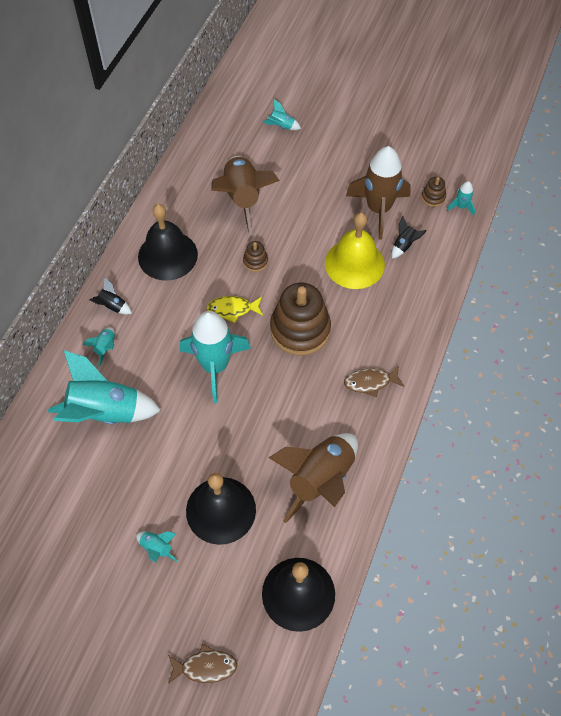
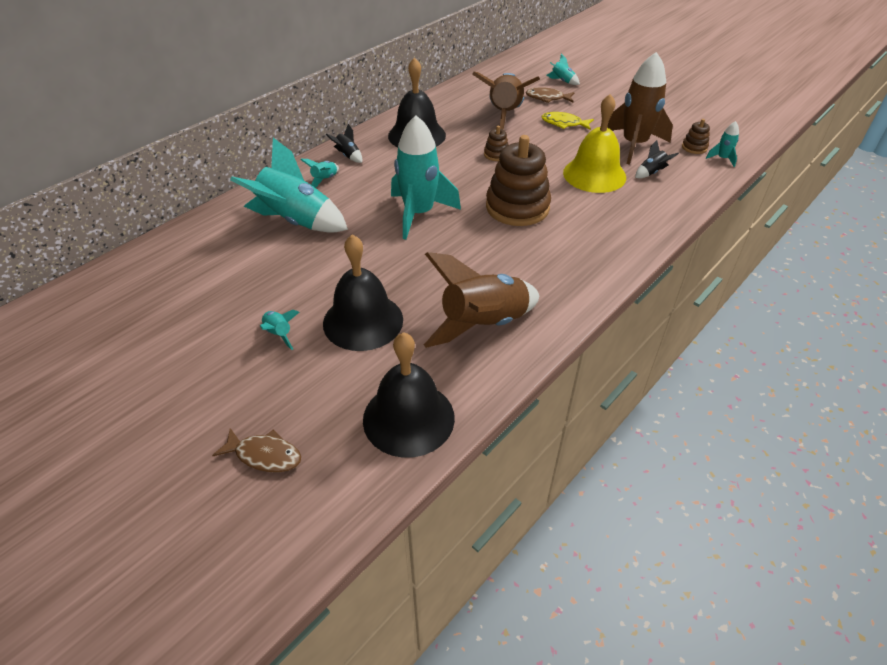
camera: 20 degrees right, 15 degrees down
yellow fish [206,296,263,323] -> yellow fish moved to [541,112,594,130]
brown fish [344,366,404,397] -> brown fish moved to [526,87,575,103]

